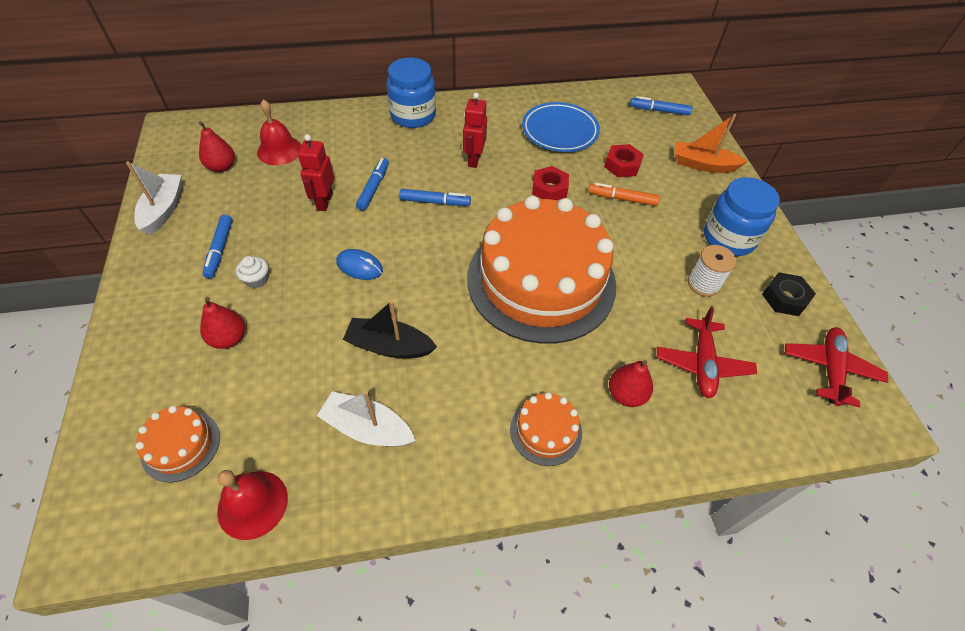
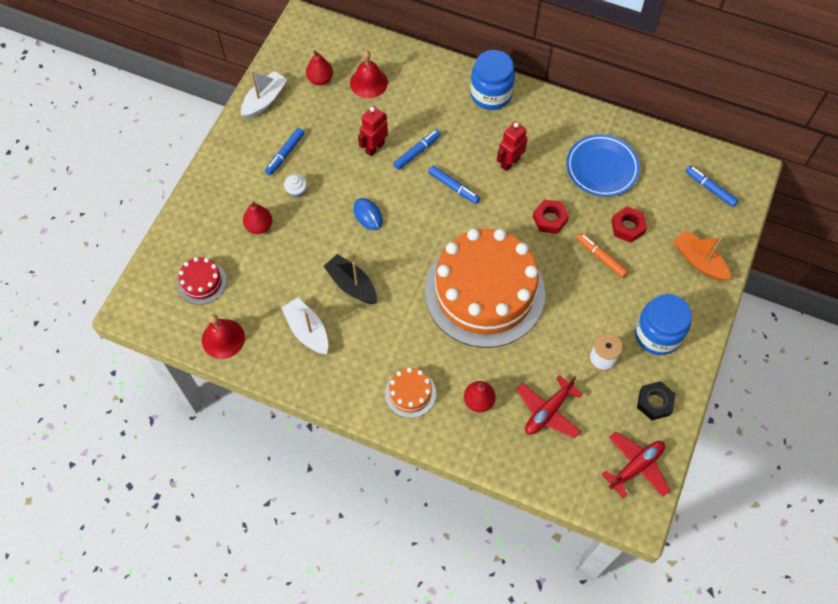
camera: 35 degrees right, 10 degrees up
orange cake [135,406,220,482] -> red cake [178,257,227,305]

